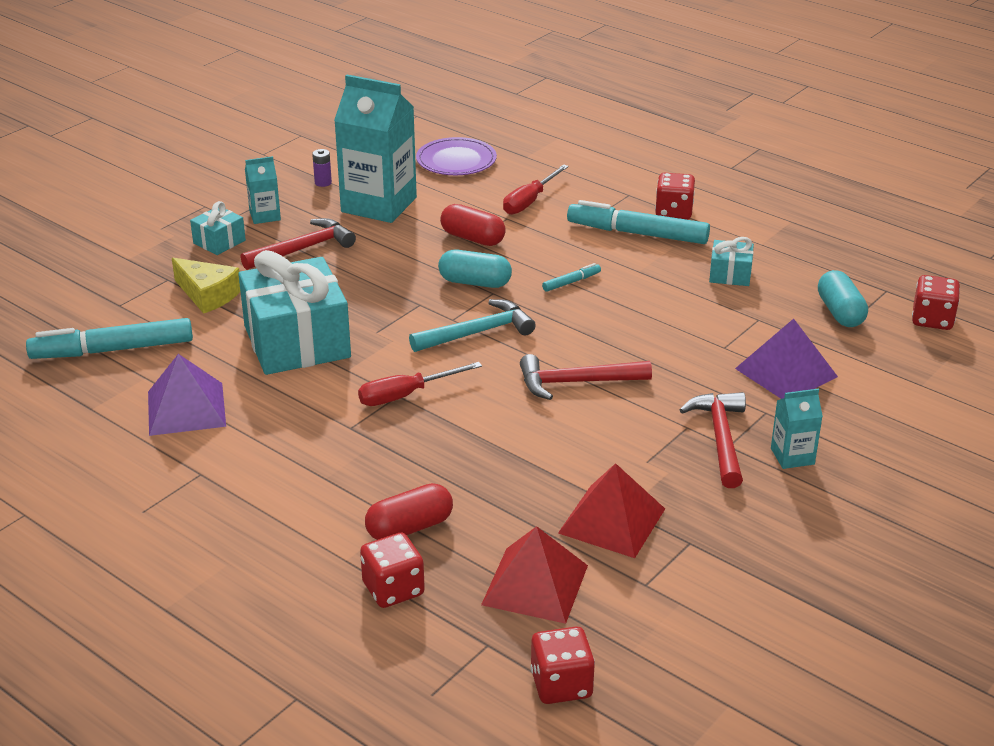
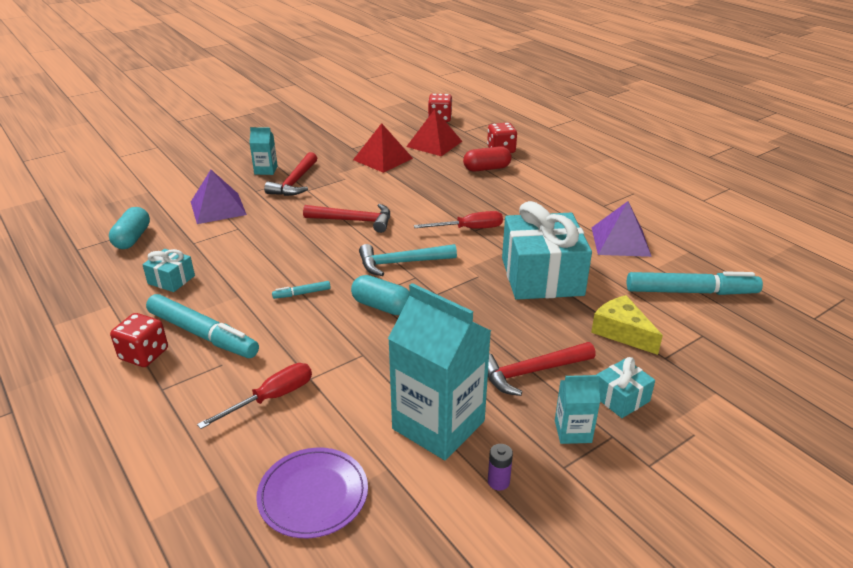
camera: 165 degrees left, 0 degrees up
red capsule [440,204,506,246] -> none
red dice [912,275,960,330] -> none

